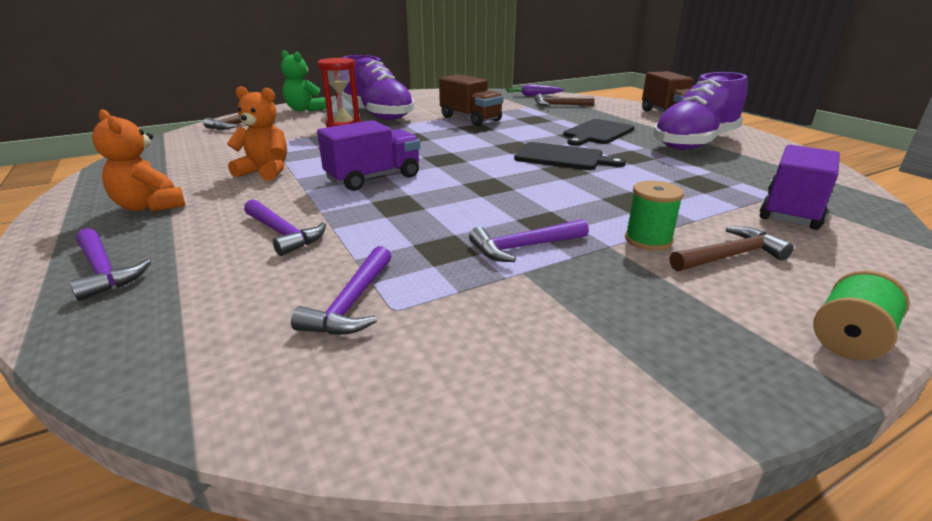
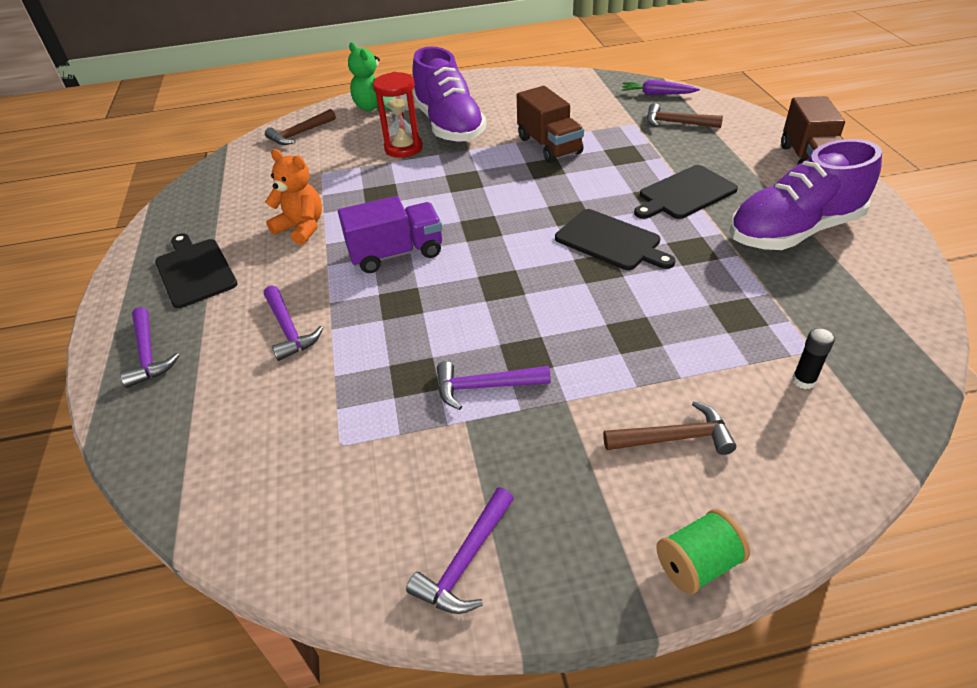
camera: 20 degrees right, 15 degrees up
orange teddy bear [92,109,186,212] -> black cutting board [155,233,238,308]
purple hammer [291,246,391,335] -> purple hammer moved to [406,488,514,614]
green spool [625,180,684,251] -> none
purple truck [759,145,840,230] -> black glue stick [792,328,835,389]

